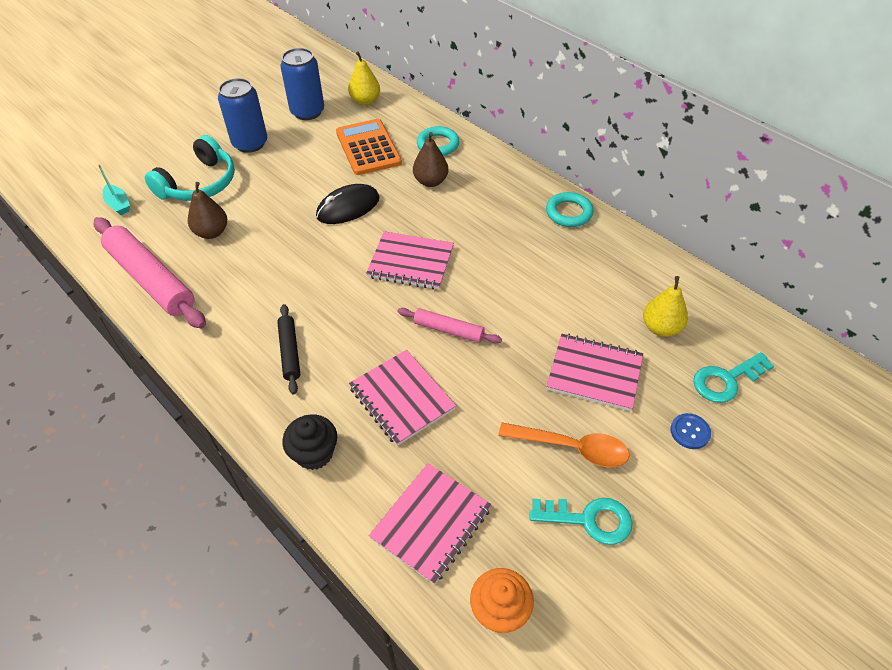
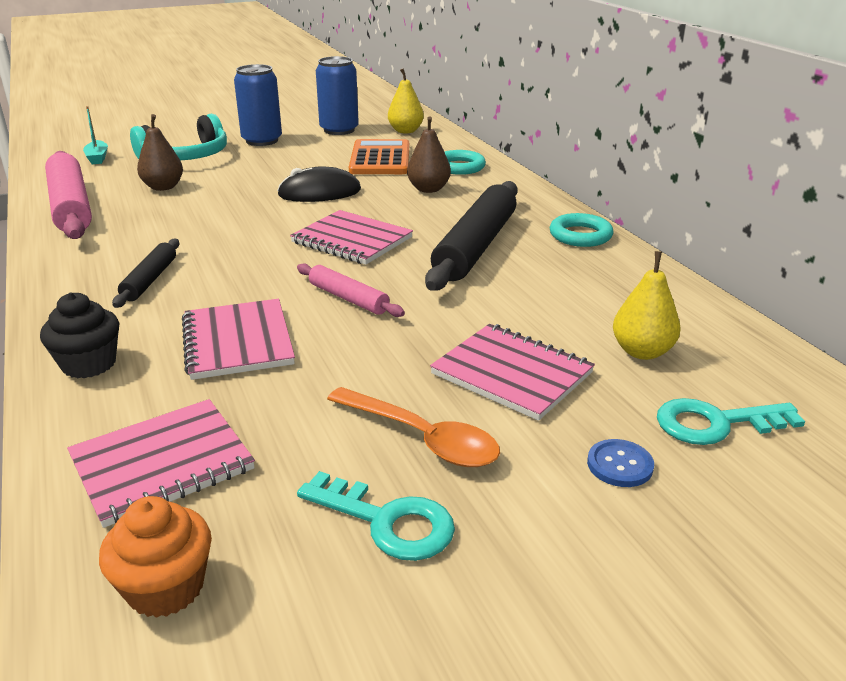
camera: 20 degrees right, 20 degrees down
none -> black rolling pin [425,181,518,291]

